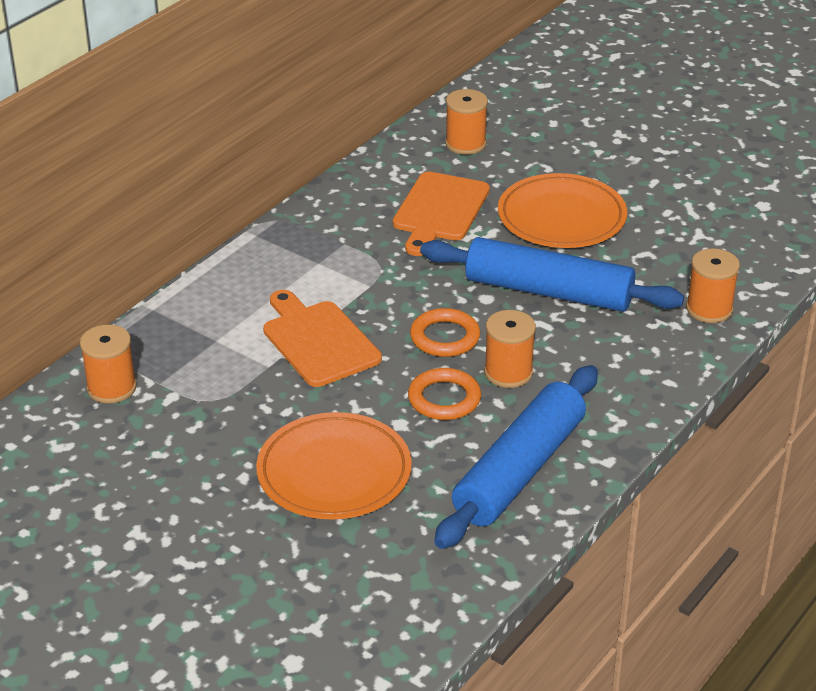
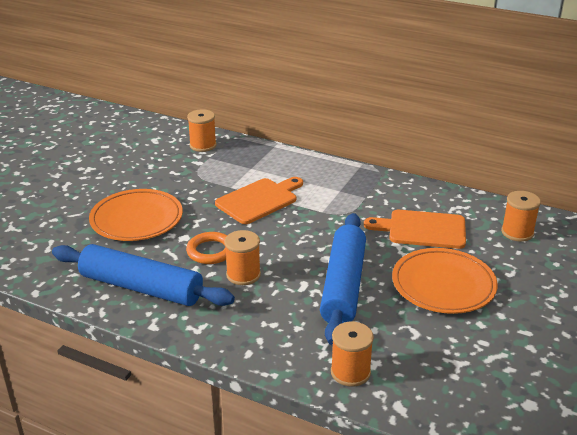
camera: 80 degrees right, 5 degrees down
orange ring [410,308,480,357] -> none

